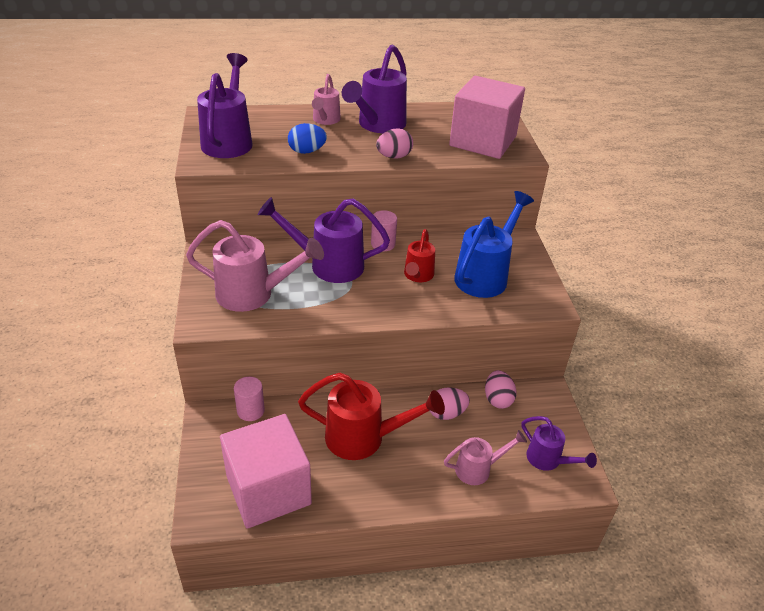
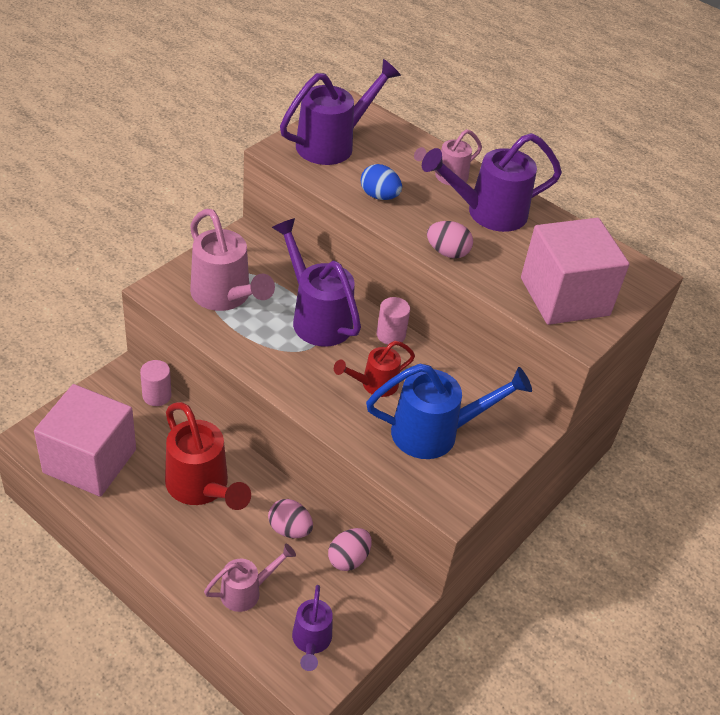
camera: 45 degrees right, 5 degrees up
pink watering can [444,430,527,485] -> pink watering can turned 60 degrees counterclockwise [204,544,296,612]

